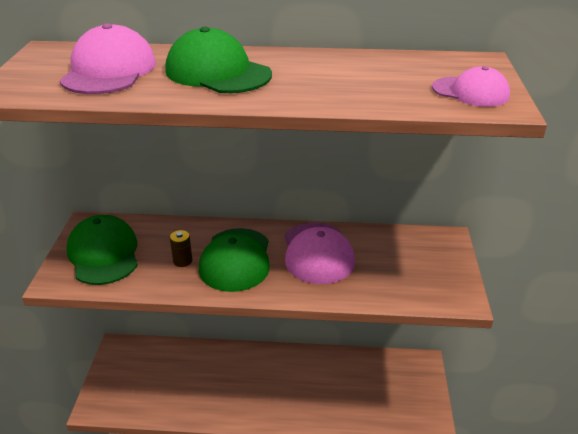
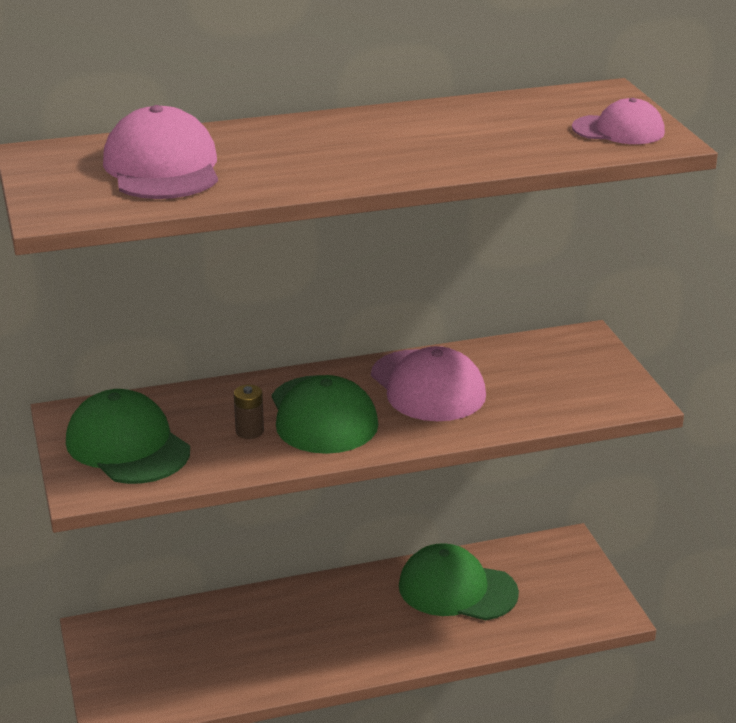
camera: 20 degrees left, 5 degrees down
green cap [165,27,272,93] -> green cap moved to [399,543,519,620]

